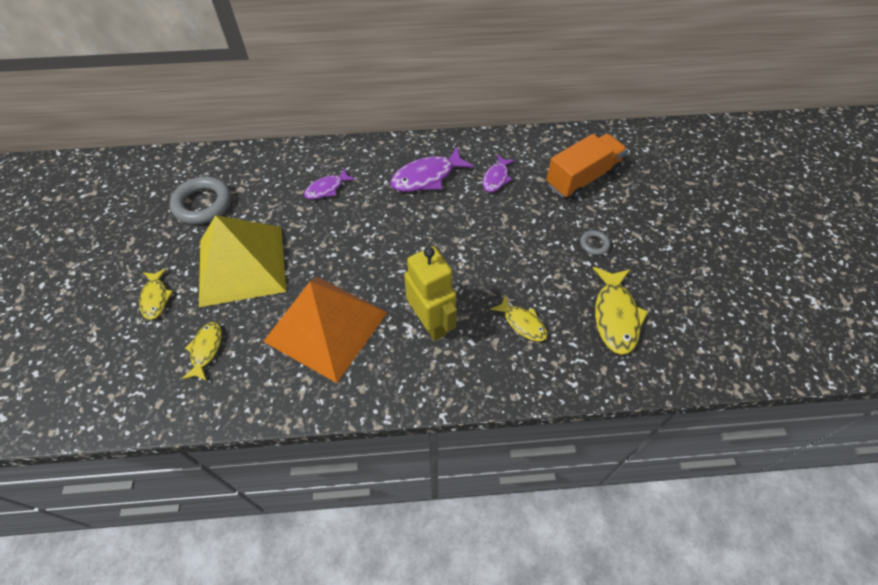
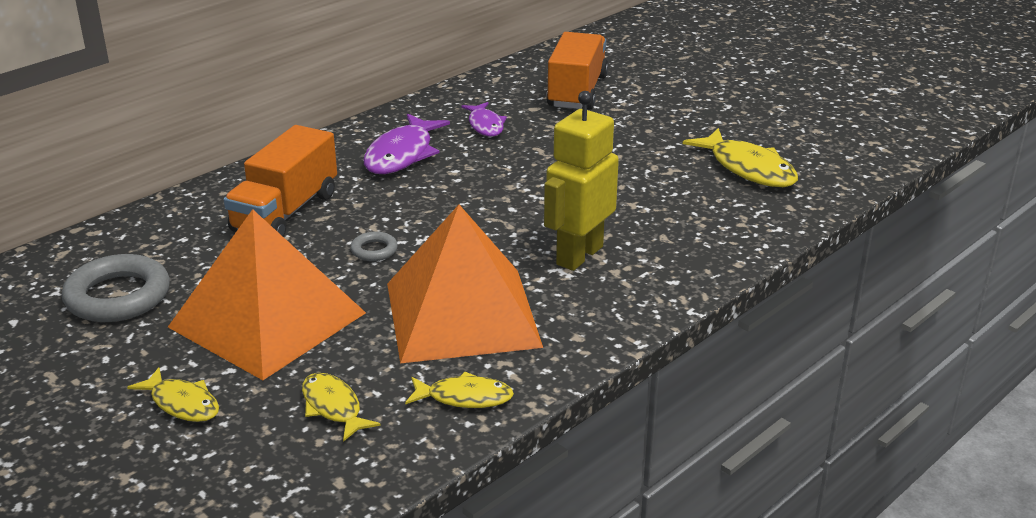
camera: 40 degrees left, 25 degrees down
yellow pyramid [199,215,286,307] -> orange pyramid [168,209,366,380]
purple fish [304,168,355,199] -> orange truck [224,125,337,237]
yellow robot [404,246,457,341] -> yellow robot turned 75 degrees counterclockwise [544,91,619,271]
yellow fish [490,295,547,341] -> yellow fish moved to [405,372,514,408]
grey ring [580,230,610,255] -> grey ring moved to [350,231,398,261]

